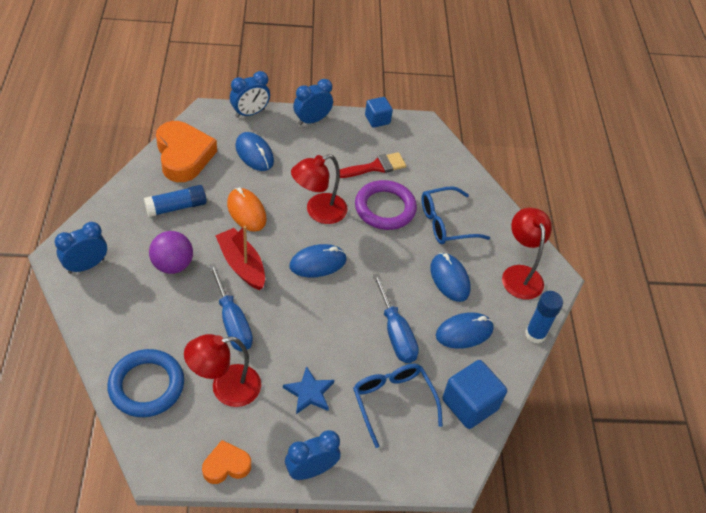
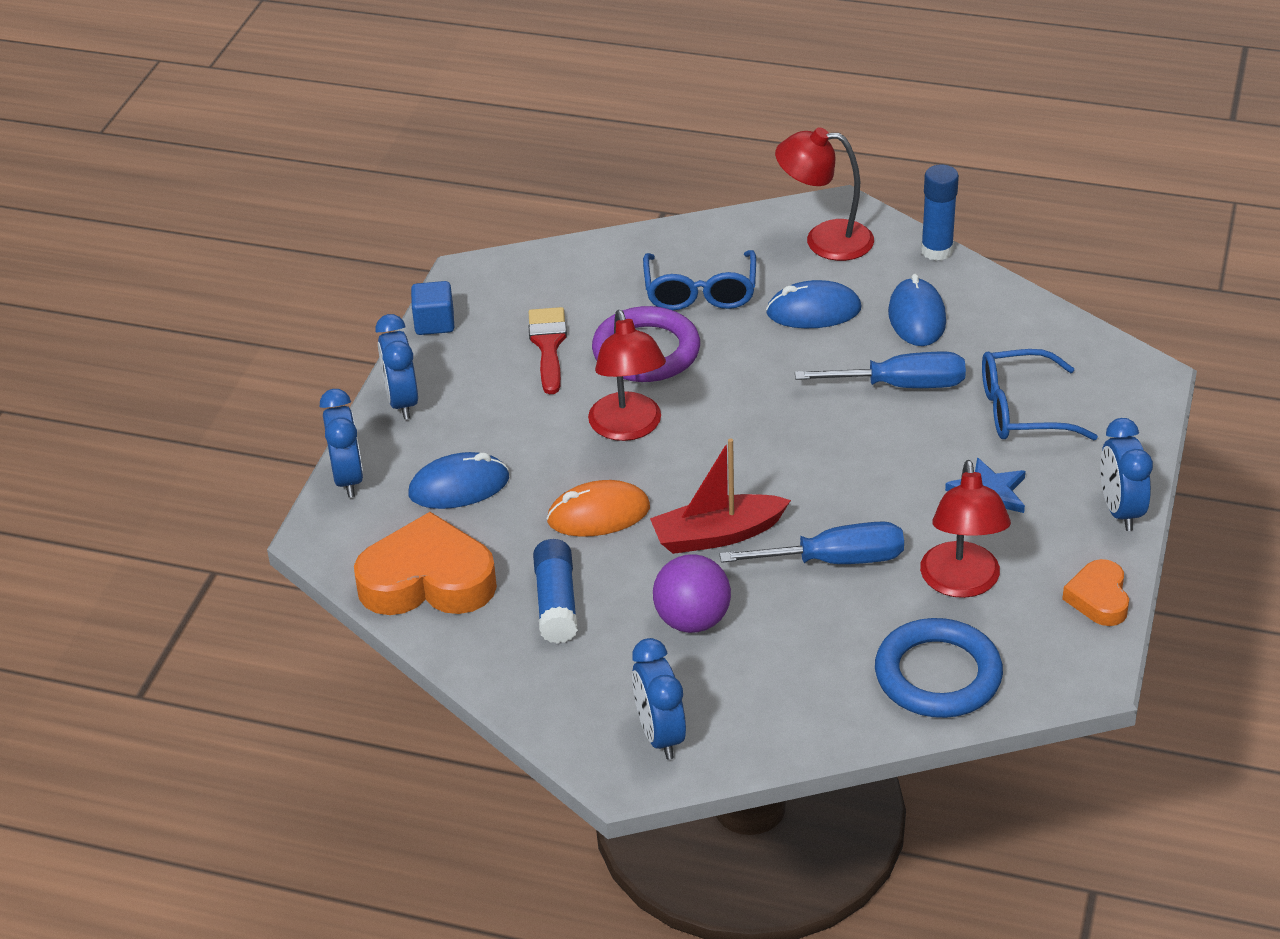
camera: 65 degrees left, 10 degrees down
blue mouse [289,244,347,278] -> none
blue cube [442,360,507,429] -> none

